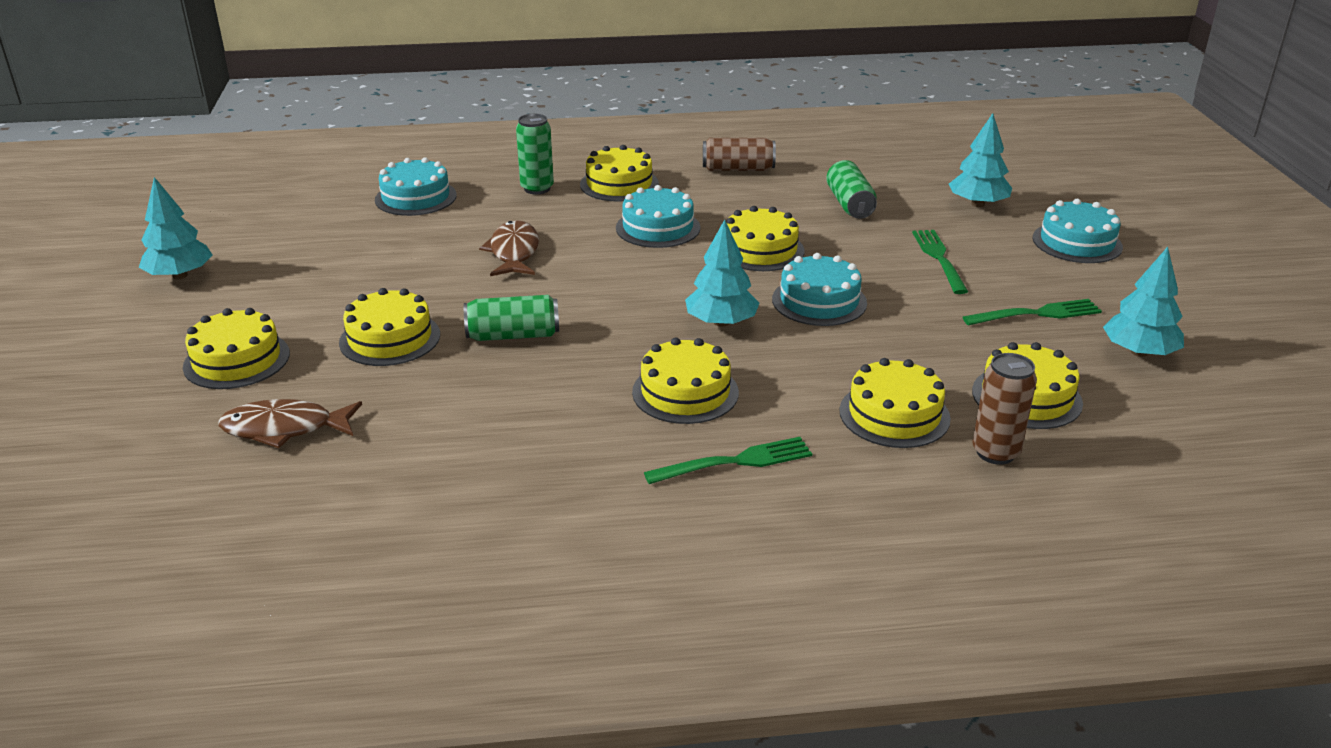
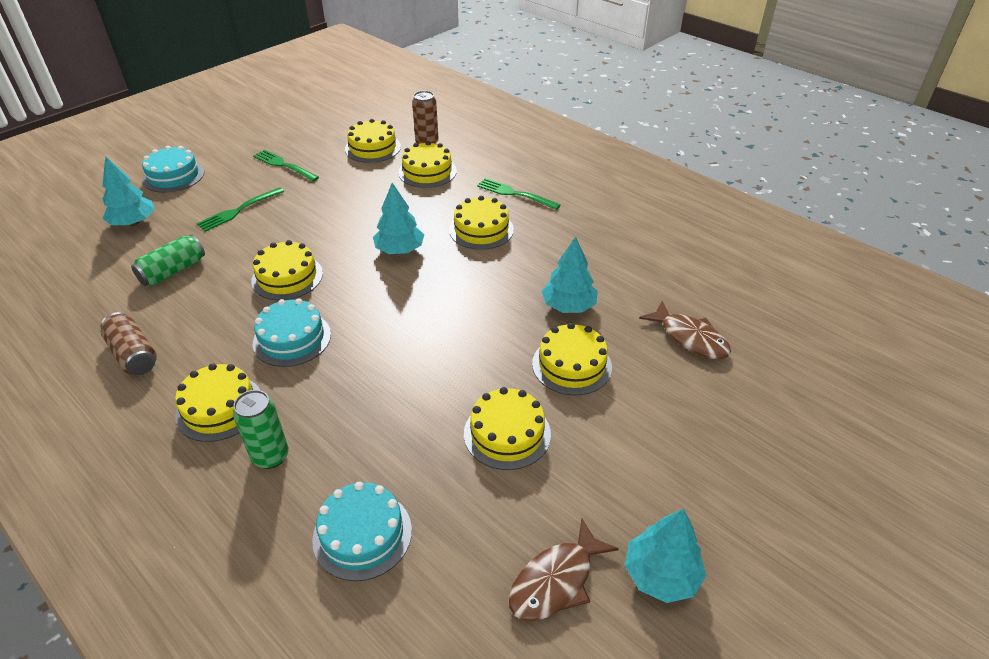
camera: 130 degrees left, 10 degrees up
yellow cake [183,308,290,389] -> yellow cake moved to [464,387,551,470]
green can [464,295,559,341] -> none
brown fish [479,220,539,276] -> brown fish moved to [509,519,619,621]
turquoise cake [772,253,867,326] -> none
turquoise tree [1103,247,1184,357] -> turquoise tree moved to [542,237,598,313]

